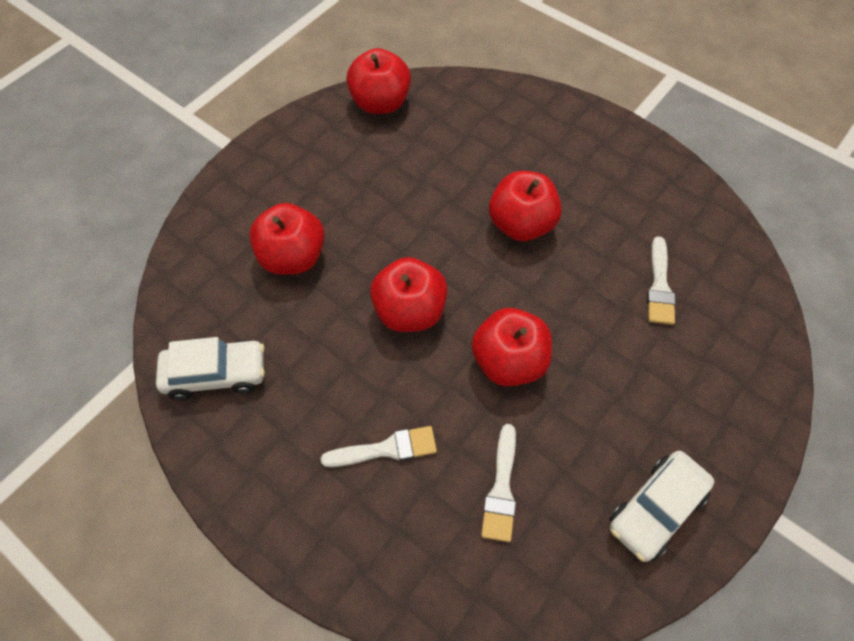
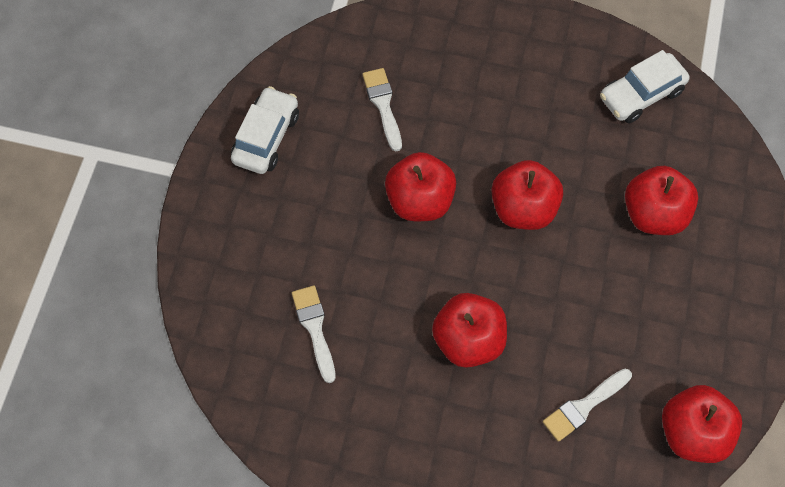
camera: 155 degrees right, 5 degrees up
white brush [321,426,437,467] -> white brush moved to [543,369,632,442]

